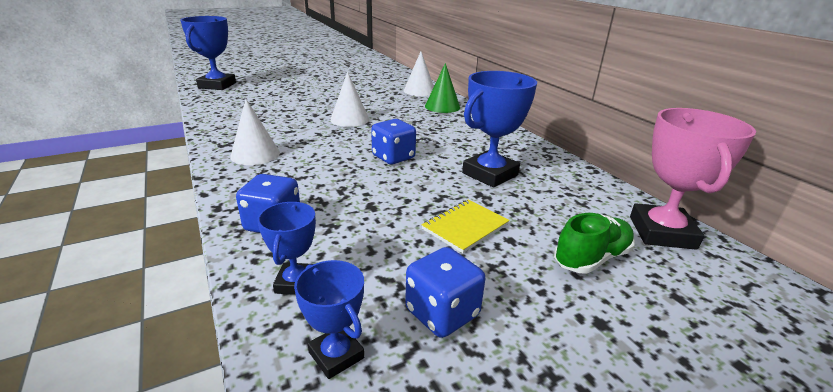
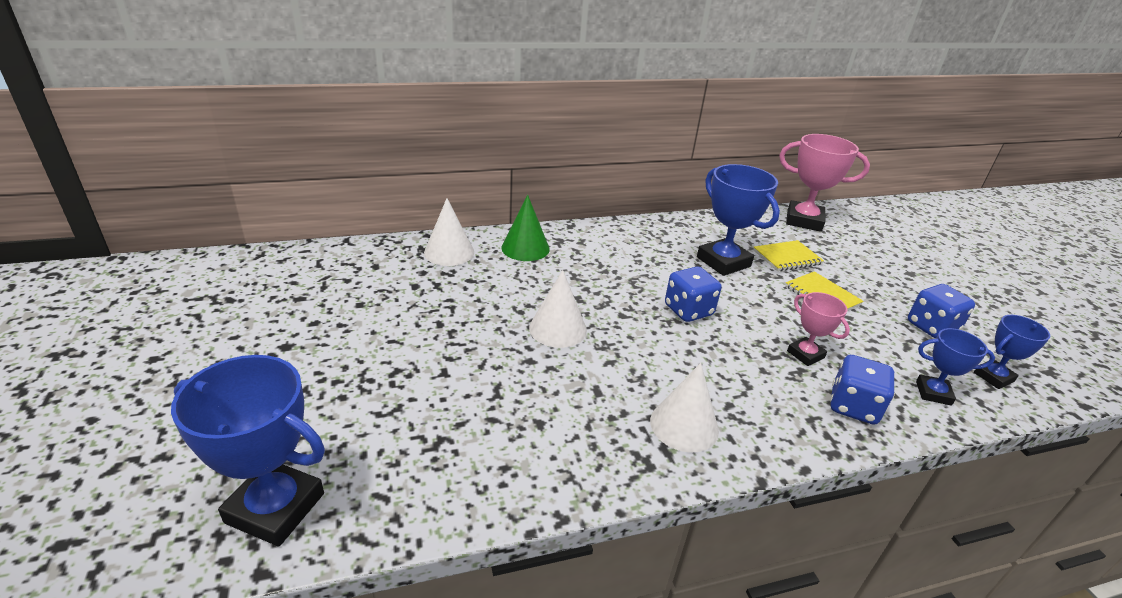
camera: 80 degrees left, 5 degrees up
green shoe [554,213,635,274] -> none
none -> yellow notebook [753,240,824,271]
none -> pink trophy [787,292,850,366]

